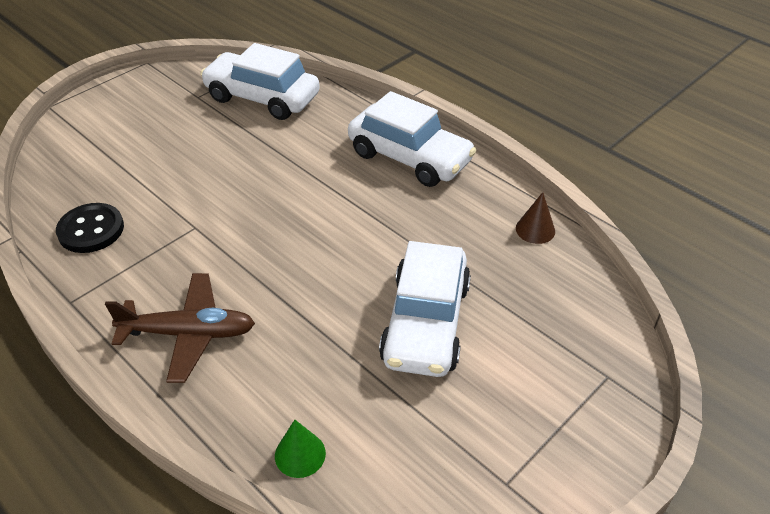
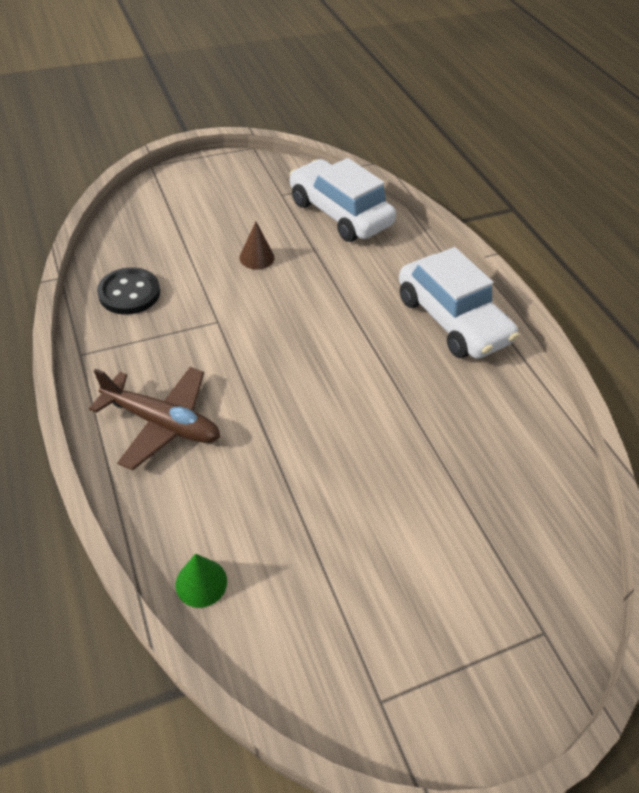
camera: 20 degrees right, 5 degrees up
white car [379,241,471,377] -> none
brown cone [516,192,555,244] -> brown cone moved to [239,222,275,269]

